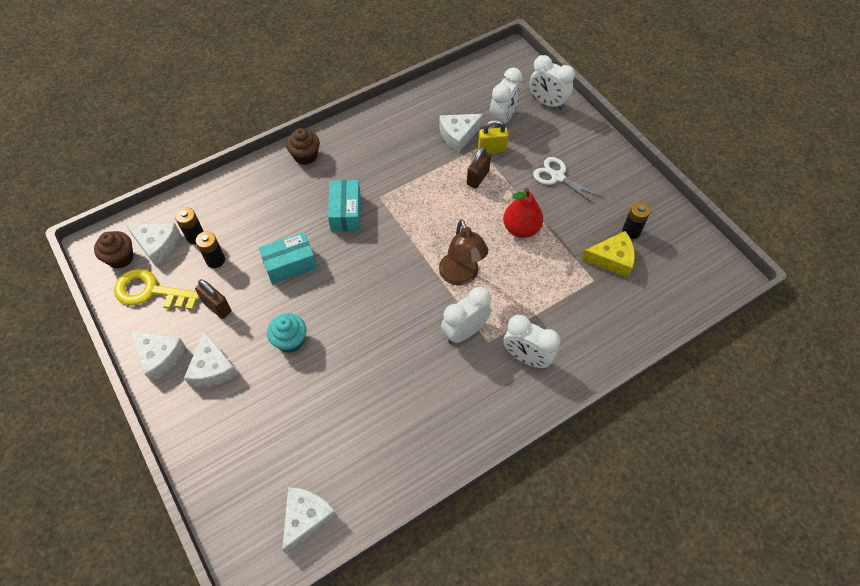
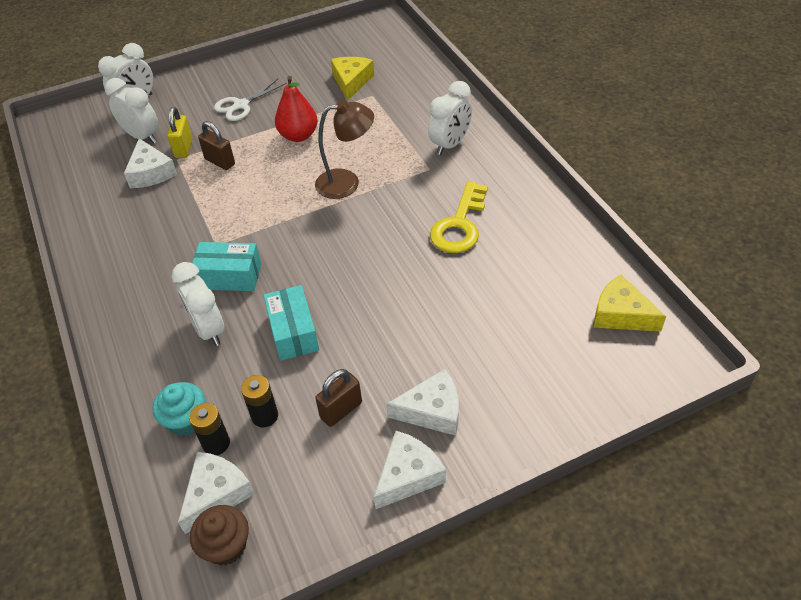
camera: 80 degrees left, 10 degrees down
yellow key [114,269,200,310] -> yellow key moved to [430,181,488,253]
turquoise cupcake [267,313,306,353] -> turquoise cupcake moved to [153,382,205,436]
white cheese [282,487,337,554] -> yellow cheese [594,275,666,332]
brown cupcake [286,128,320,165] -> none
white clock [441,287,491,344] -> white clock moved to [172,262,225,346]
black battery [622,202,651,239] -> none

